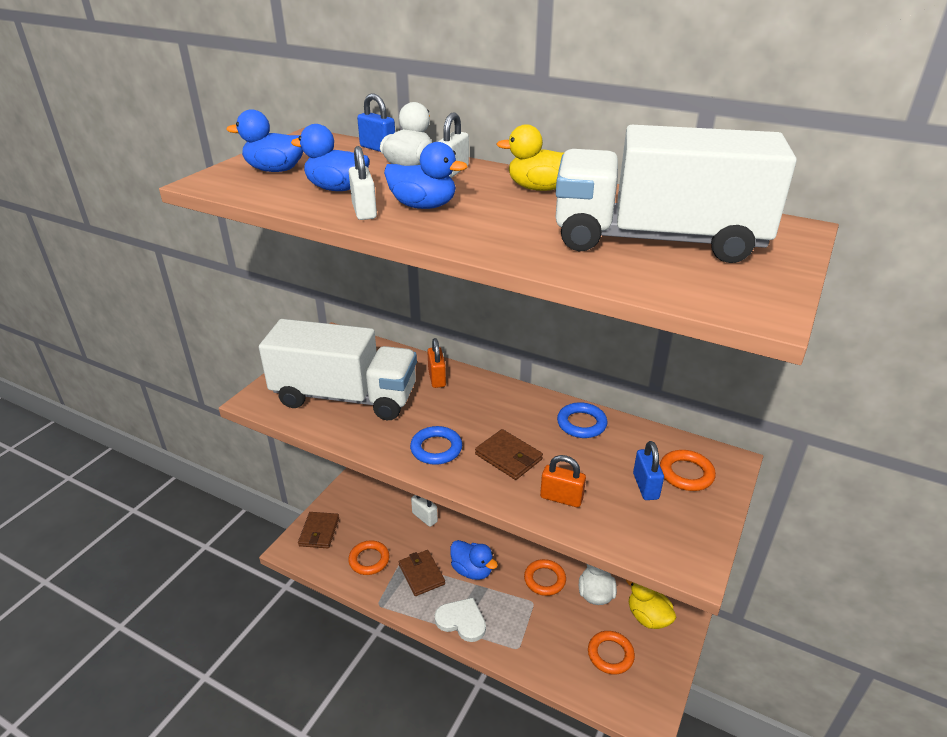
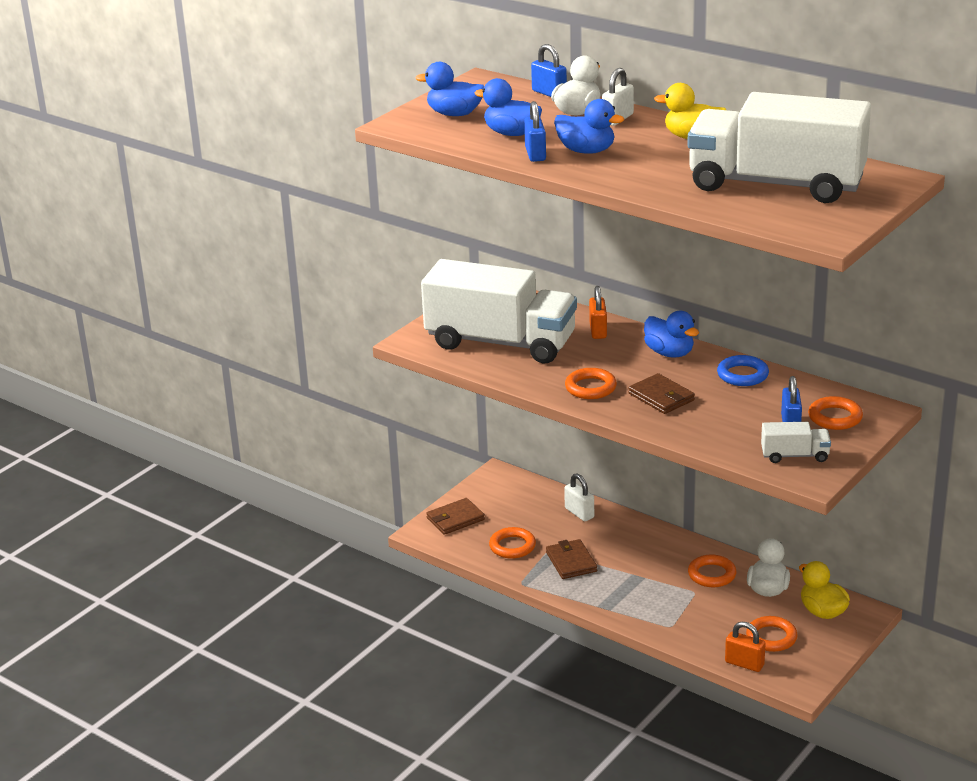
camera: 10 degrees right, 5 degrees down
brown wallet [298,512,339,548] -> brown wallet turned 45 degrees clockwise [426,498,485,535]
white padlock [349,146,377,220] -> blue padlock [524,101,546,162]
blue ring [410,426,462,465] -> orange ring [565,368,617,399]
white heart [435,598,486,642] -> none
blue duck [450,540,498,580] -> blue duck moved to [644,311,699,358]
orange padlock [540,455,586,507] -> orange padlock moved to [725,622,766,672]
none -> white truck [761,422,831,463]

